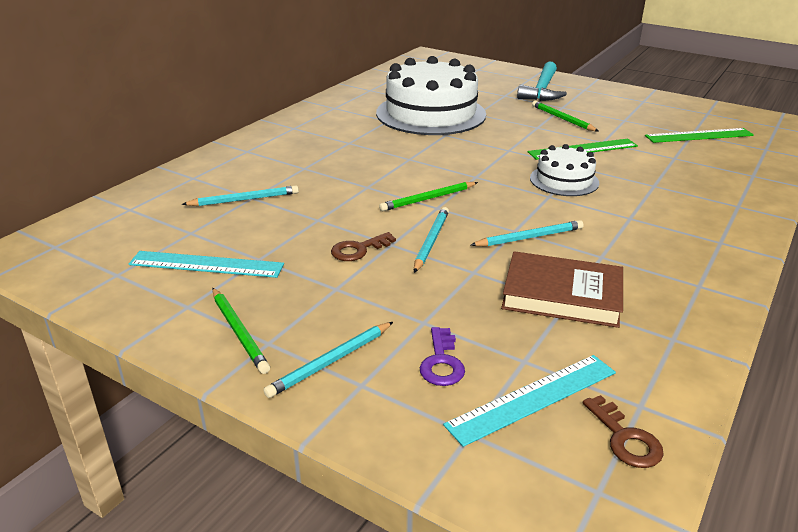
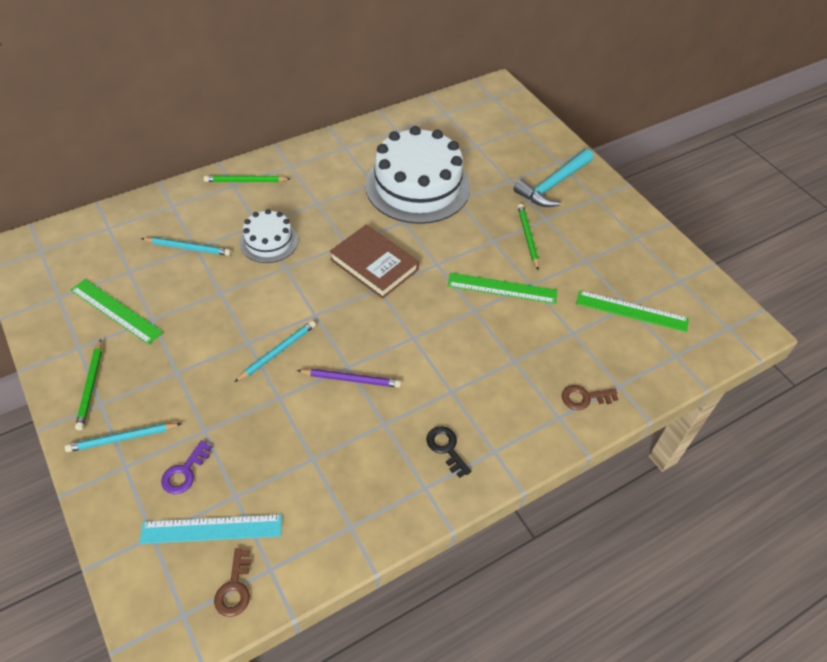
camera: 25 degrees right, 20 degrees up
turquoise ruler [128,251,284,278] -> green ruler [71,279,163,344]
brown key [331,232,396,261] -> brown key moved to [562,385,618,410]
green pencil [379,182,478,211] -> green pencil moved to [204,176,290,182]
turquoise pencil [471,220,584,247] -> purple pencil [297,369,401,388]
brown book [501,251,623,328] -> brown book moved to [330,225,419,299]
white cake [530,144,599,196] -> white cake moved to [240,209,298,263]
none -> black key [426,426,472,478]

